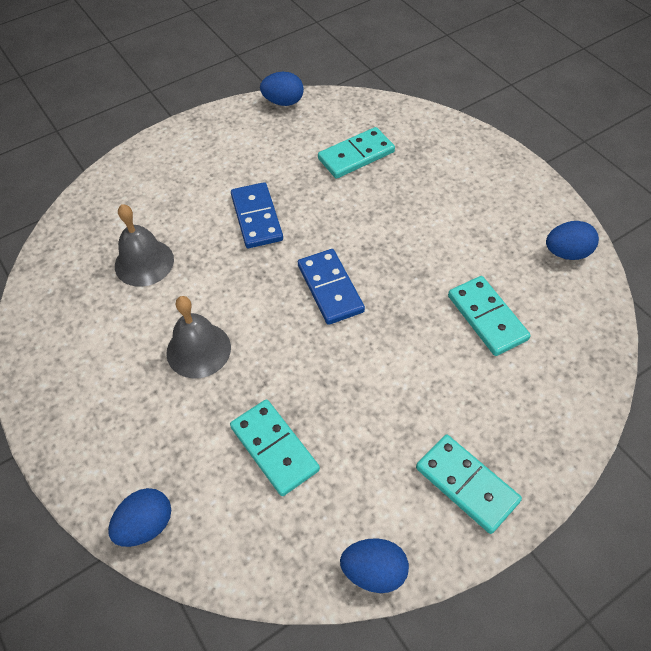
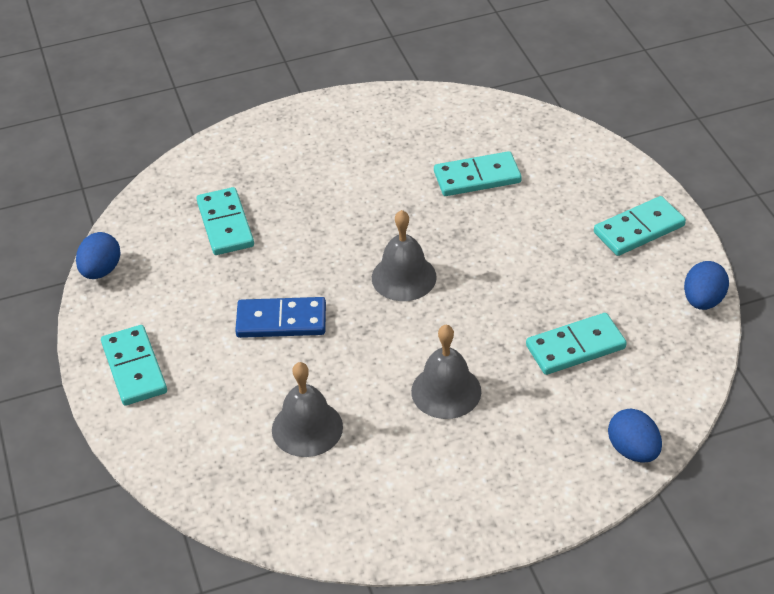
camera: 75 degrees left, 10 degrees down
blue domino [298,249,365,325] -> grey bell [372,210,437,301]
blue egg [546,221,599,260] -> none
none -> turquoise domino [101,325,167,406]

